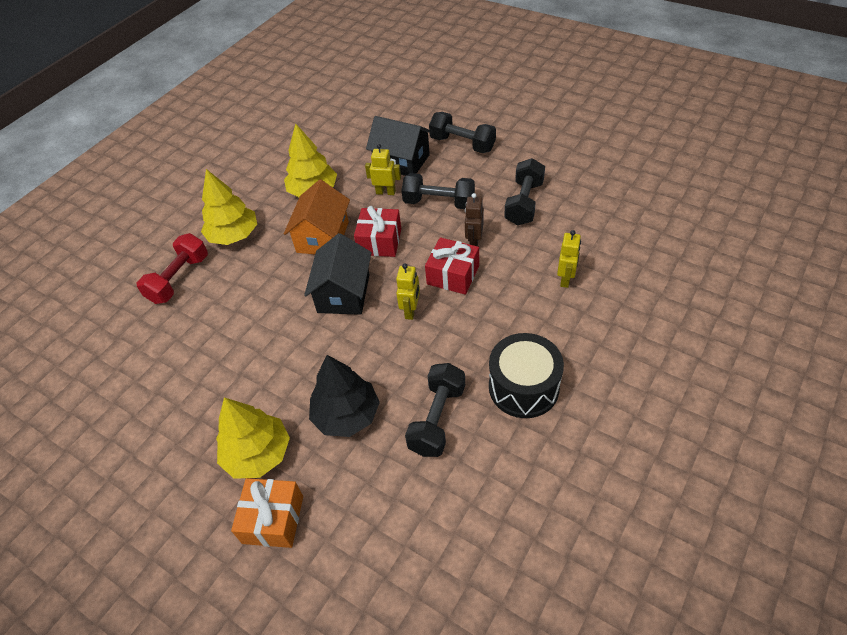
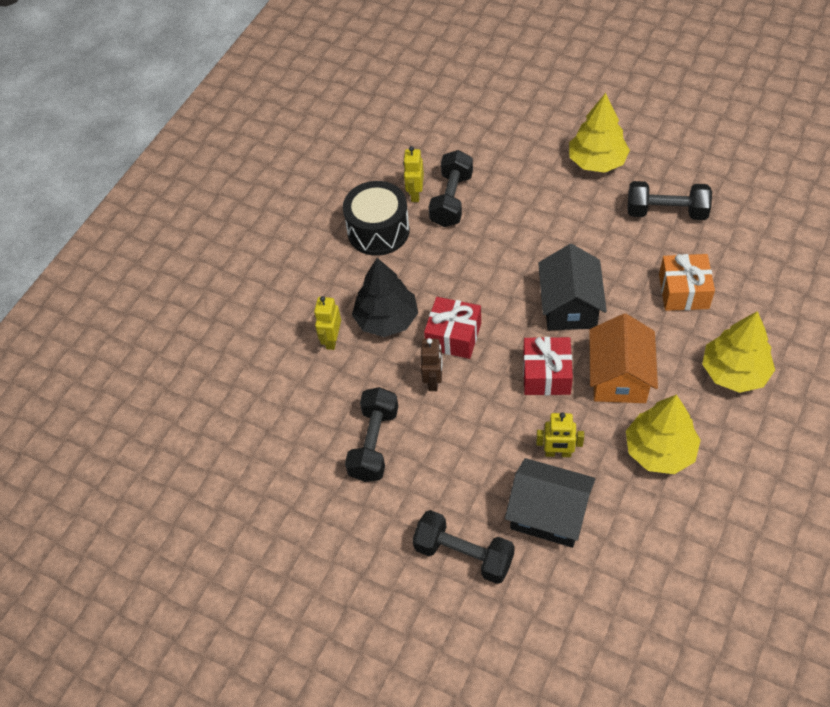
camera: 175 degrees right, 5 degrees up
red dumbbell [137,233,208,304] -> none
orange gift [231,478,303,548] -> orange gift moved to [659,254,715,311]
black tree [309,355,380,437] -> black tree moved to [352,258,418,337]
yellow robot [396,263,420,320] -> yellow robot moved to [403,146,424,202]
black dumbbell [401,173,475,209] -> black dumbbell moved to [627,181,712,220]

